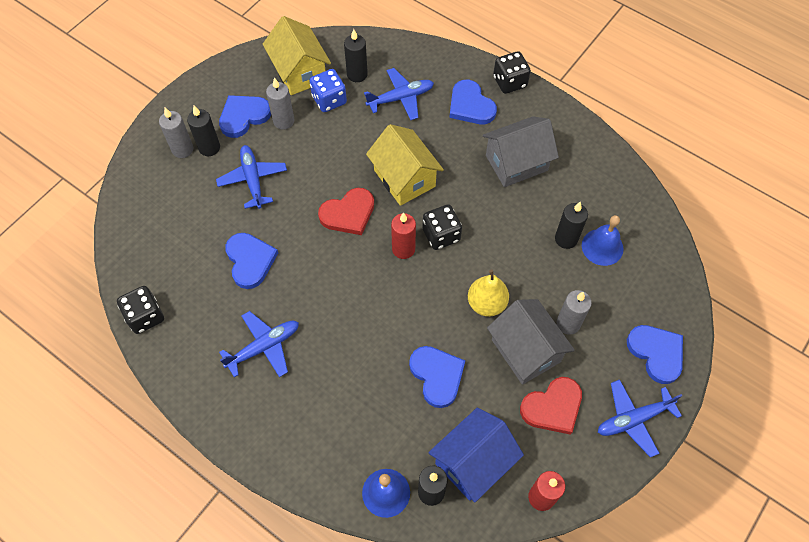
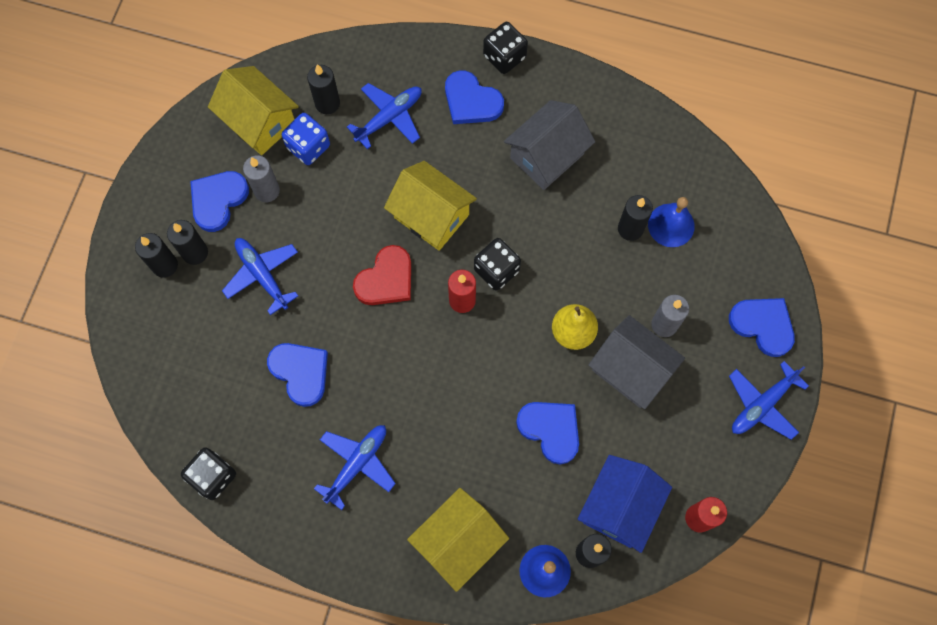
camera: 20 degrees left, 10 degrees up
grey candle [159,108,193,158] -> black candle [135,233,178,278]
red heart [520,377,582,435] -> none
none -> yellow house [407,488,509,592]

